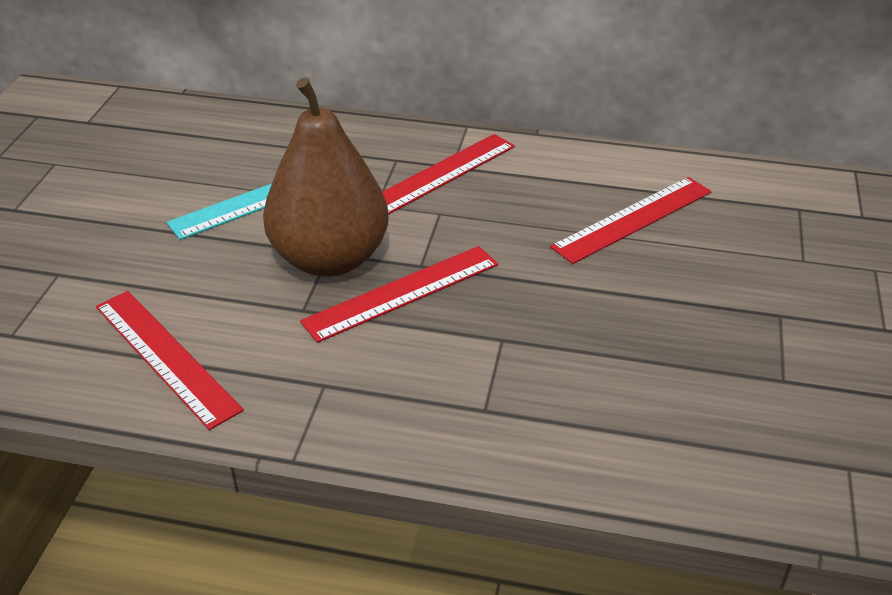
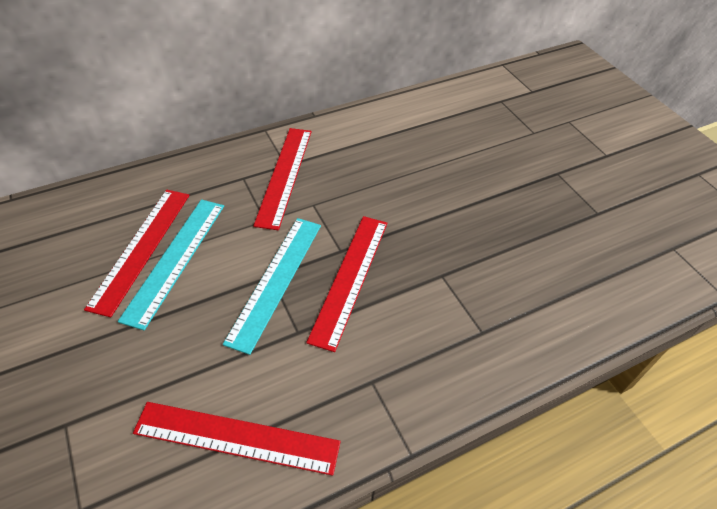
camera: 40 degrees left, 10 degrees up
brown pear [263,77,388,277] -> turquoise ruler [223,218,321,355]
red ruler [550,177,712,264] -> red ruler moved to [84,190,189,317]

